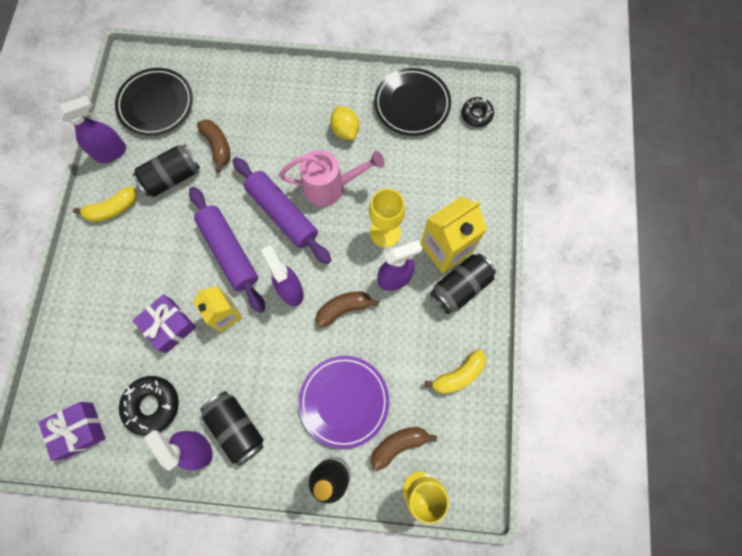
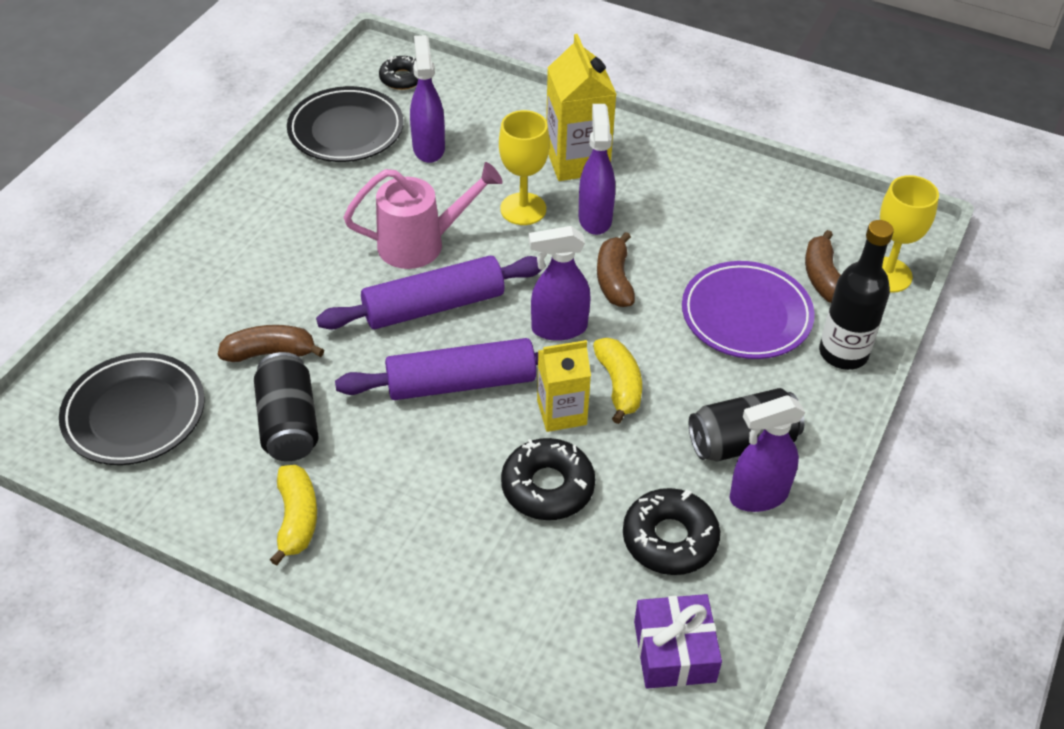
camera: 70 degrees left, 25 degrees down
purple spray bottle [56,95,126,163] -> purple spray bottle moved to [410,35,445,163]
purple gift [132,294,196,353] -> black donut [501,438,595,520]
pink watering can [279,150,384,206] -> pink watering can turned 60 degrees clockwise [344,162,503,269]
yellow lemon [330,106,359,140] -> none
yellow banana [425,350,486,394] -> yellow banana moved to [593,338,642,424]
black can [430,254,496,314] -> none

